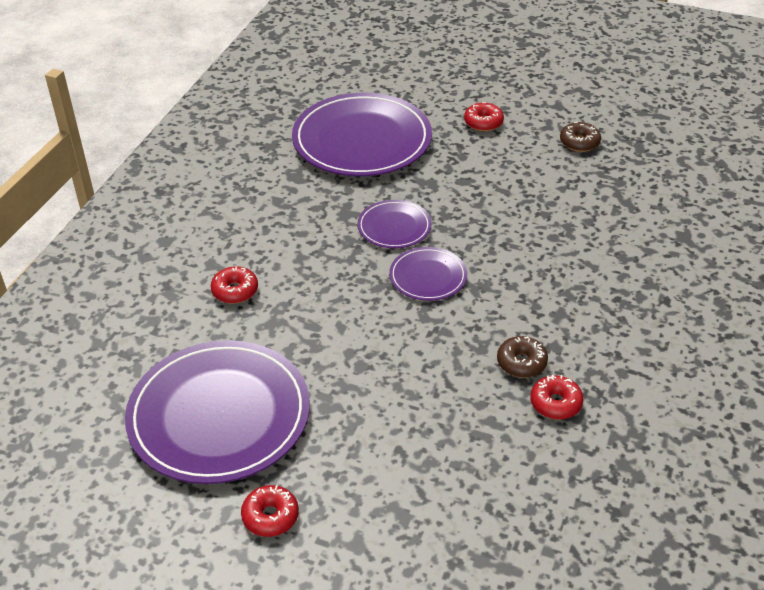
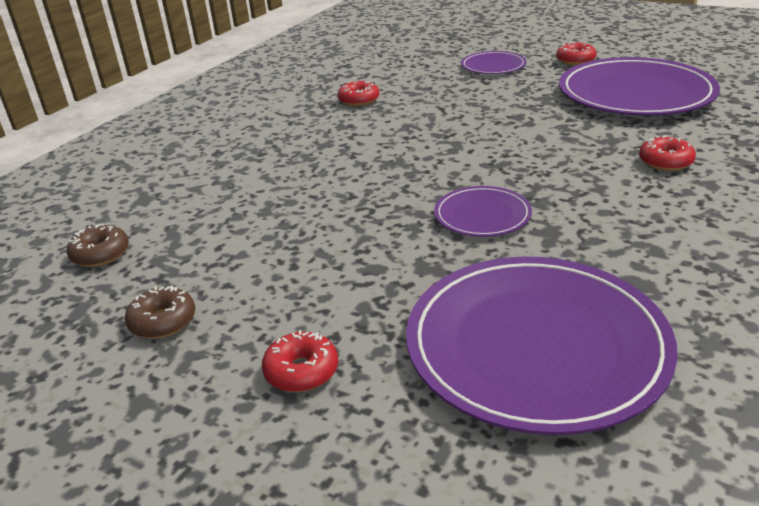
camera: 170 degrees left, 10 degrees down
purple plate [389,247,467,301] -> purple plate moved to [461,51,526,74]
brown donut [497,336,548,378] -> brown donut moved to [67,224,129,267]

